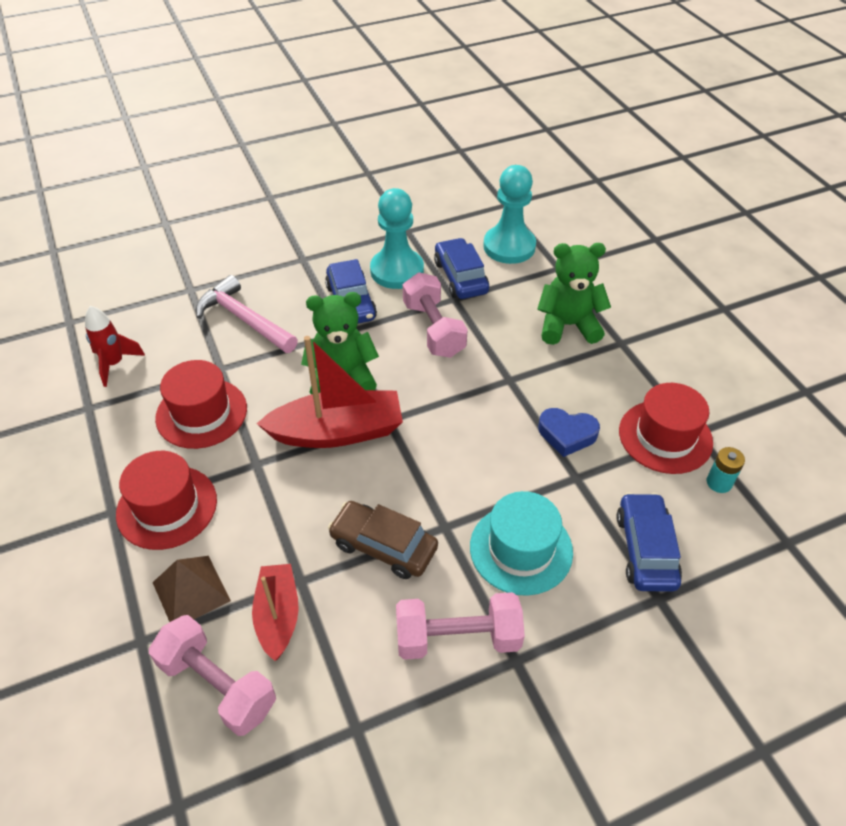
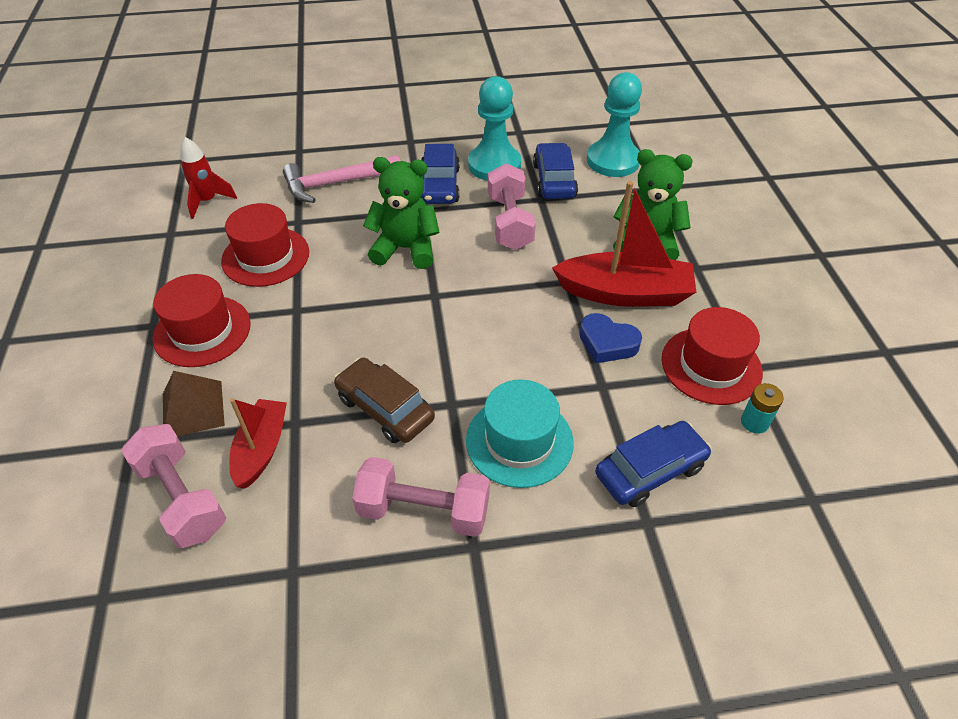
camera: 15 degrees right, 0 degrees up
pink hammer [196,275,298,353] -> pink hammer turned 75 degrees counterclockwise [283,155,400,203]
red boat [257,336,403,448] -> red boat moved to [552,181,696,307]
blue car [616,493,682,592] -> blue car turned 45 degrees clockwise [595,421,712,507]

